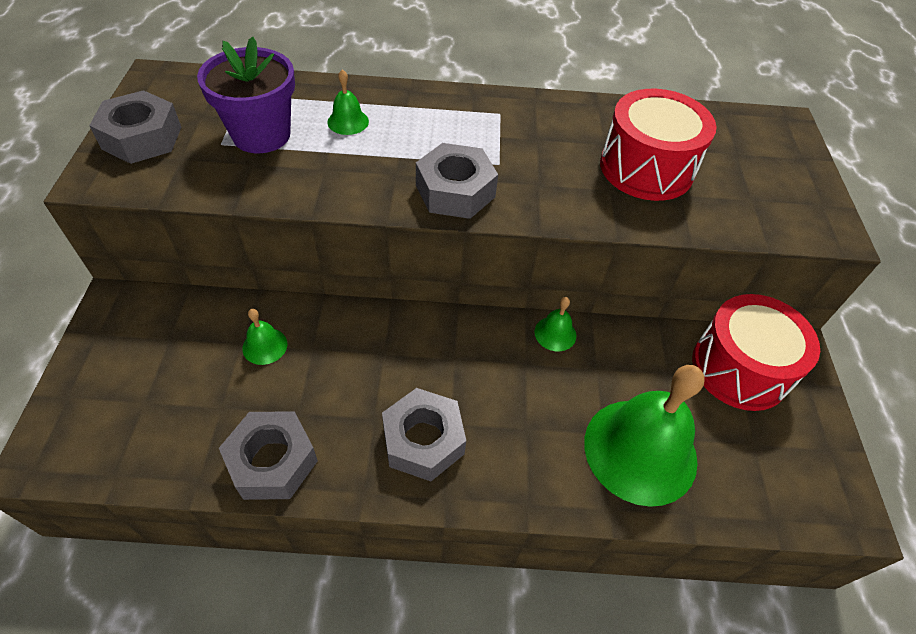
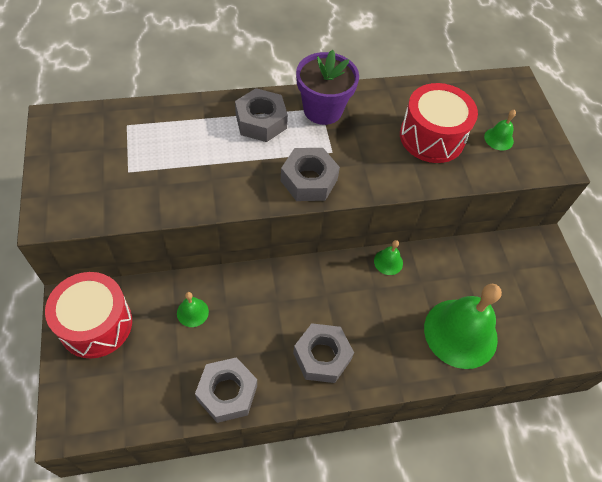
camera: 15 degrees left, 5 degrees up
grey nut [89,90,181,164] -> grey nut moved to [235,88,288,142]
purple flower pot [197,37,295,153] -> purple flower pot moved to [296,50,359,125]
green bell [327,69,369,135] -> green bell moved to [484,110,516,151]
red drum [692,294,820,411] -> red drum moved to [45,272,132,358]

